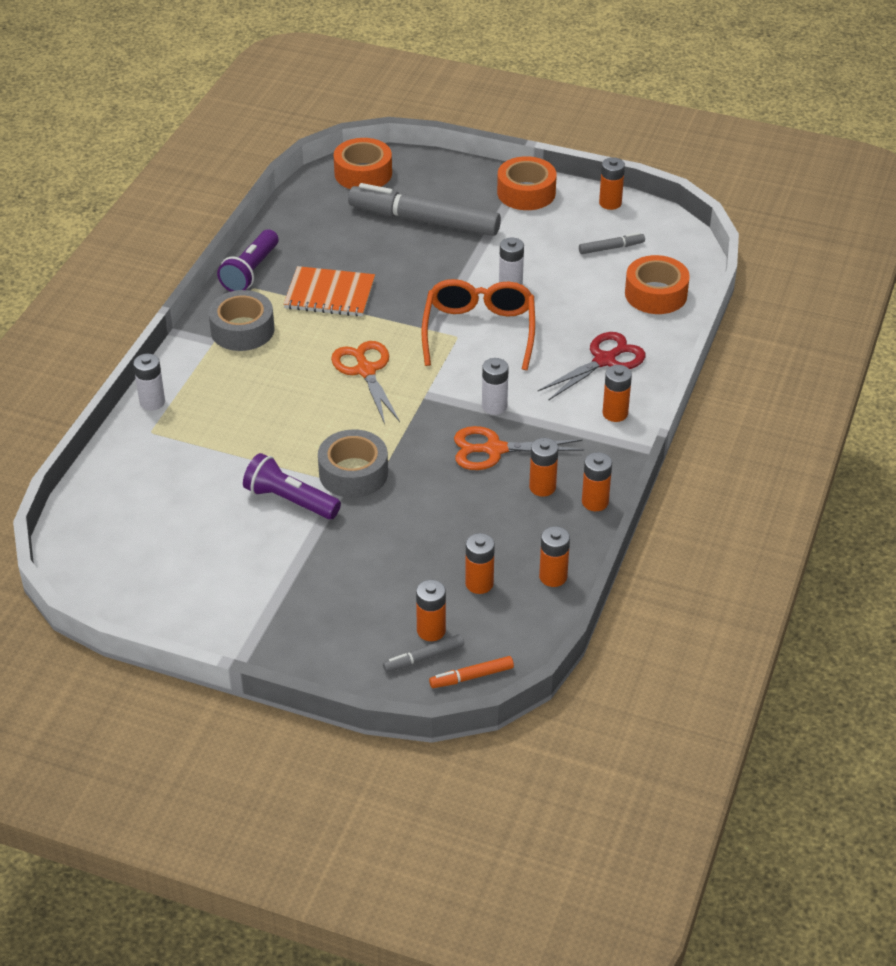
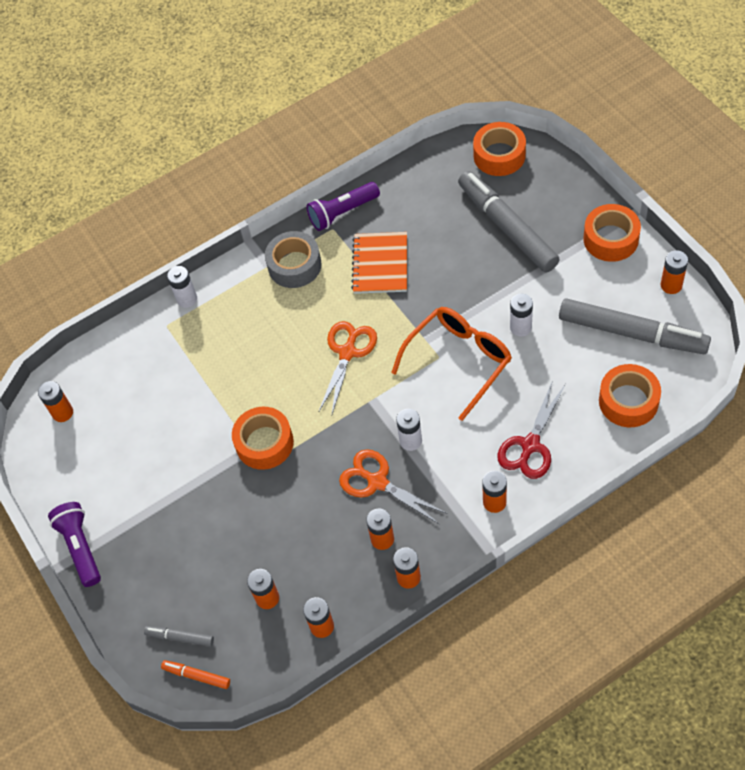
camera: 45 degrees right, 15 degrees up
purple flashlight [243,453,341,519] -> purple flashlight moved to [48,502,101,587]
orange notebook [284,266,375,317] -> orange notebook turned 45 degrees clockwise [351,232,407,294]
grey tape [318,429,388,498] -> orange tape [232,407,294,470]
orange battery [416,580,446,641] -> orange battery moved to [38,381,73,422]
red scissors [538,332,645,401] -> red scissors turned 120 degrees clockwise [498,380,566,479]
grey marker [579,233,645,254] -> grey marker [559,298,711,354], size x2.33

